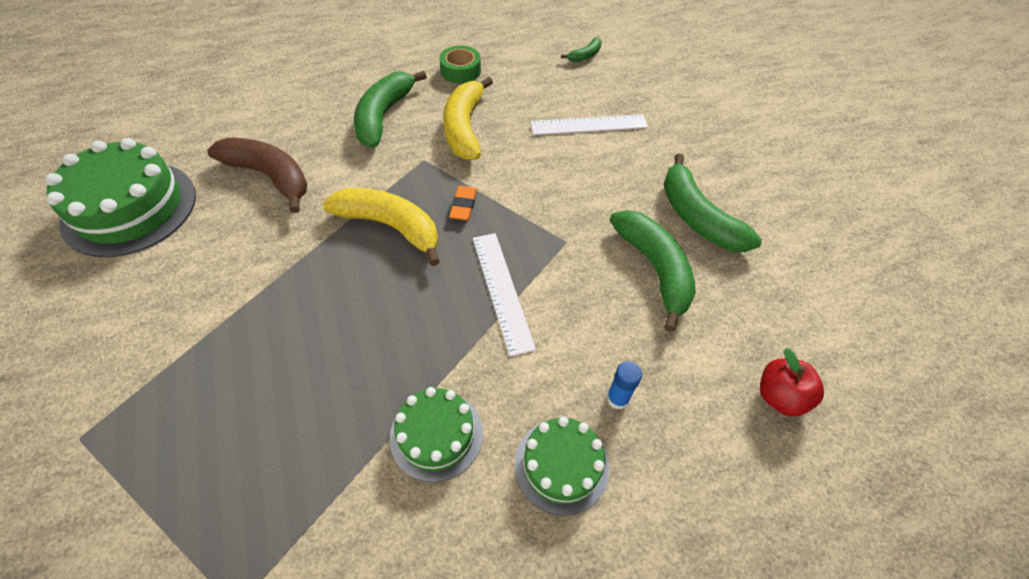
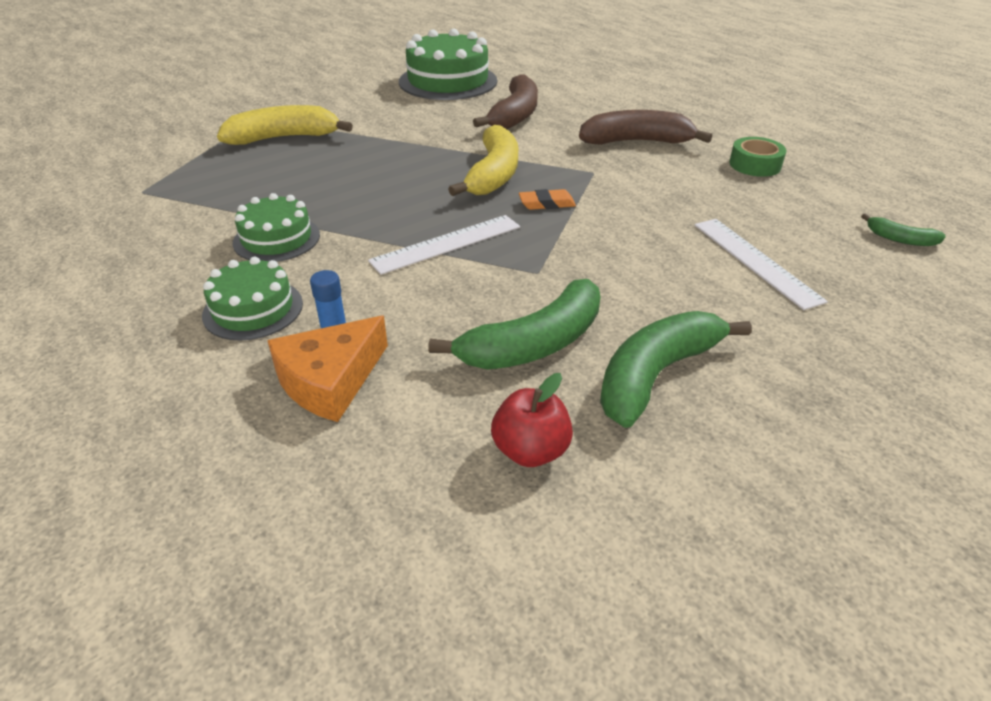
camera: 75 degrees right, 15 degrees down
green banana [354,71,427,147] -> brown banana [579,110,712,145]
yellow banana [443,77,493,160] -> yellow banana moved to [217,105,353,145]
red apple [760,348,824,416] -> red apple moved to [491,373,573,467]
none -> orange cheese [267,316,388,422]

